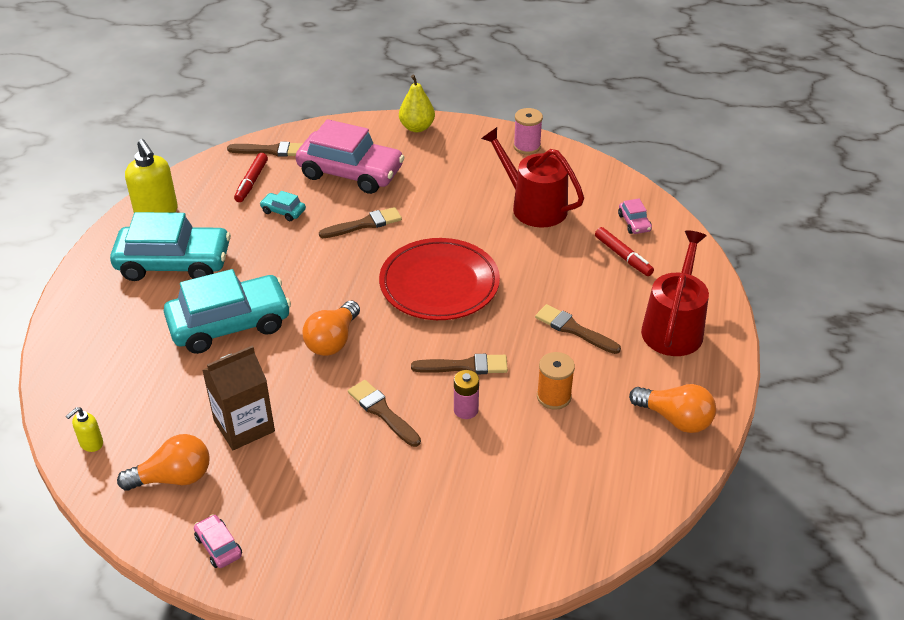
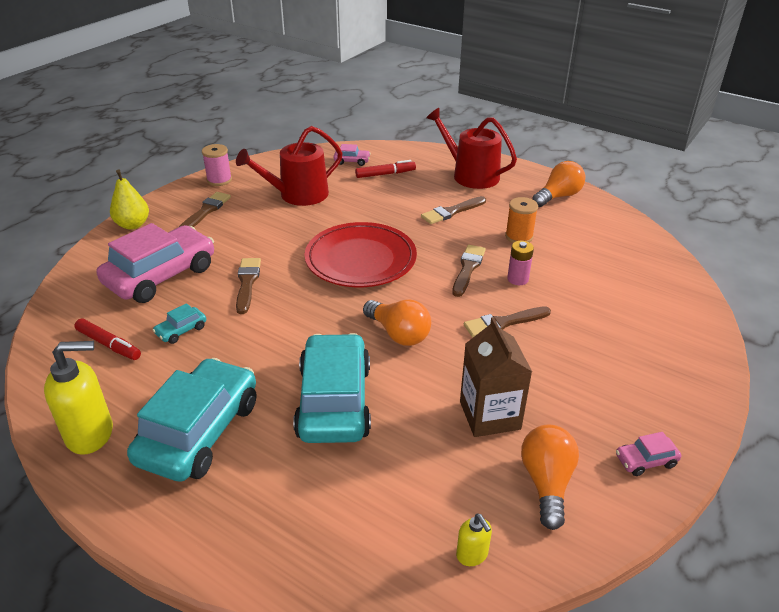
camera: 70 degrees left, 5 degrees down
brown brush [227,141,303,157] -> brown brush moved to [179,192,231,227]

